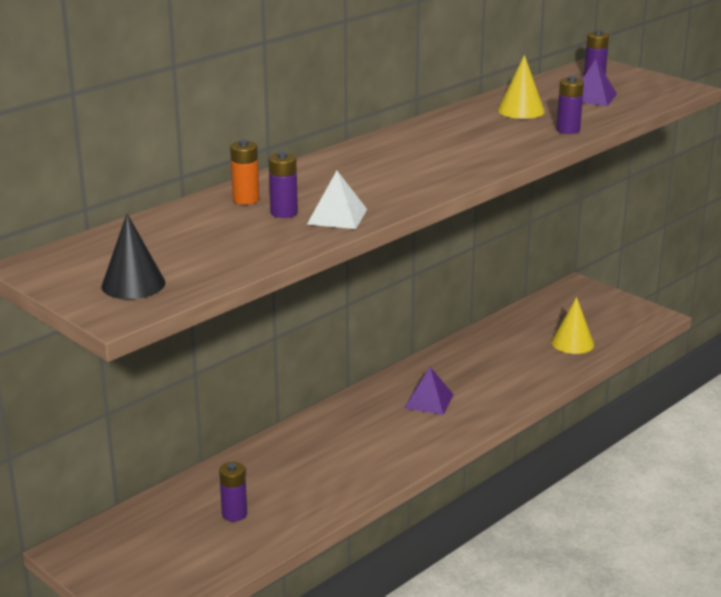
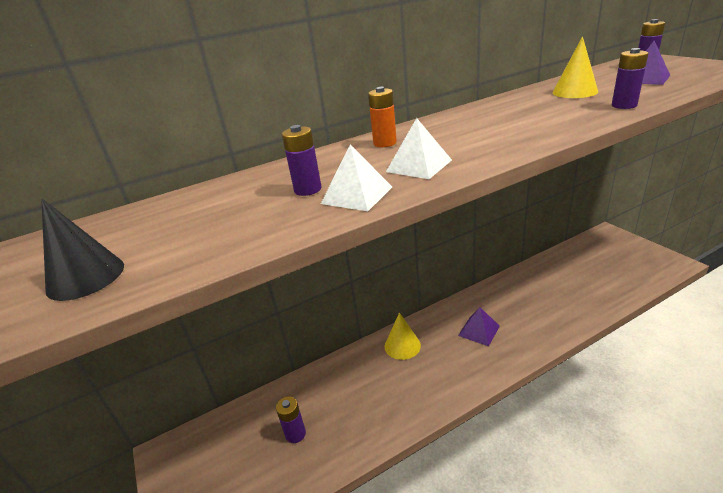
camera: 20 degrees right, 5 degrees up
orange battery [230,140,260,205] -> orange battery moved to [368,87,397,147]
yellow cone [551,297,594,354] -> yellow cone moved to [384,312,421,360]
none -> white pyramid [386,118,452,179]

